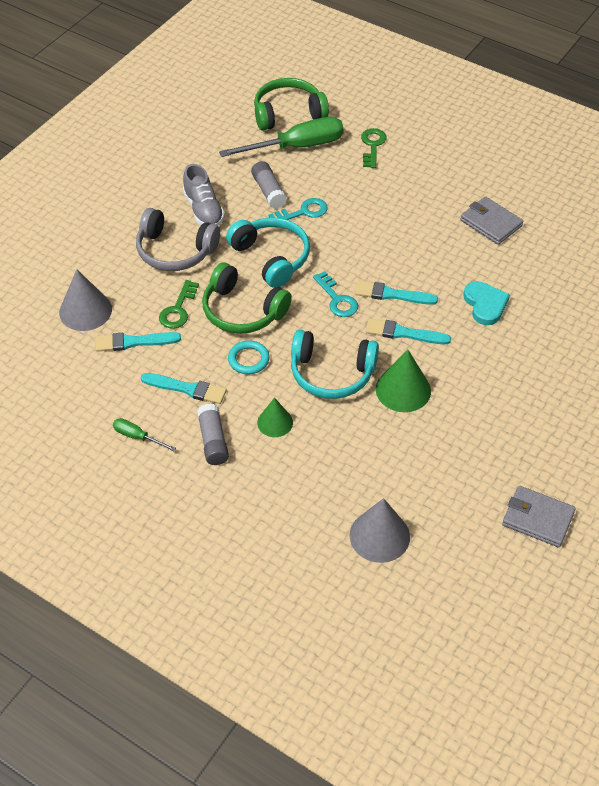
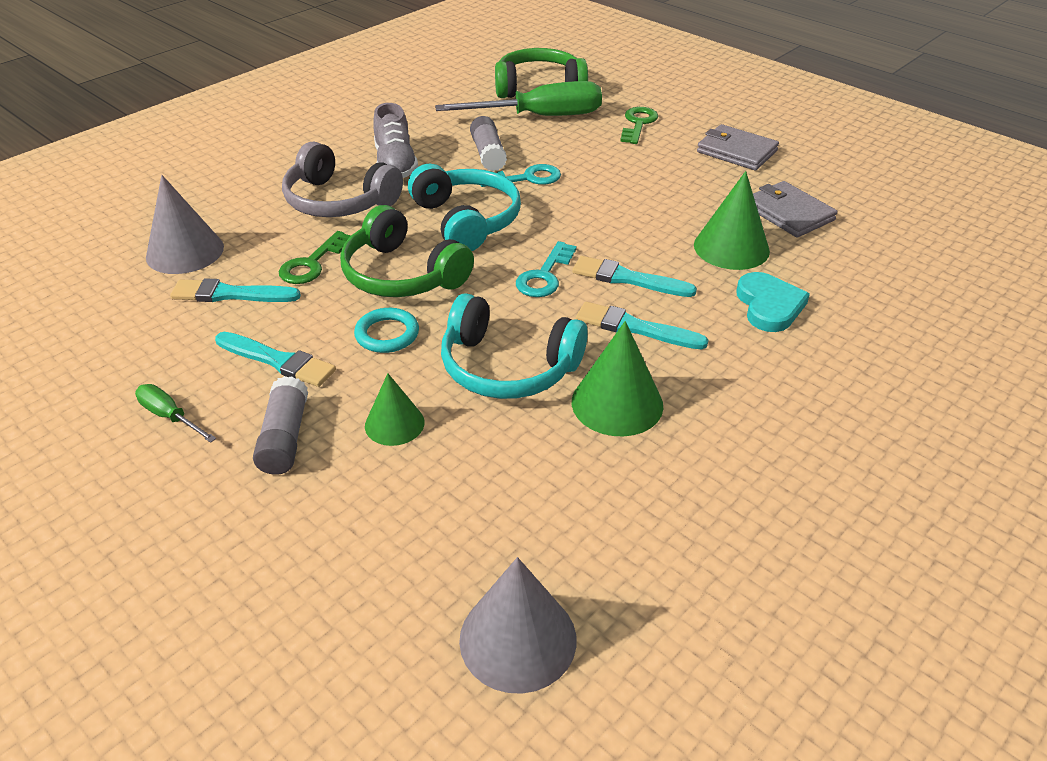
camera: 10 degrees right, 10 degrees down
turquoise key [313,271,358,317] -> turquoise key turned 45 degrees clockwise [516,241,577,297]
grey wallet [502,486,576,547] -> grey wallet moved to [697,124,779,170]
none -> green cone [694,171,770,270]

